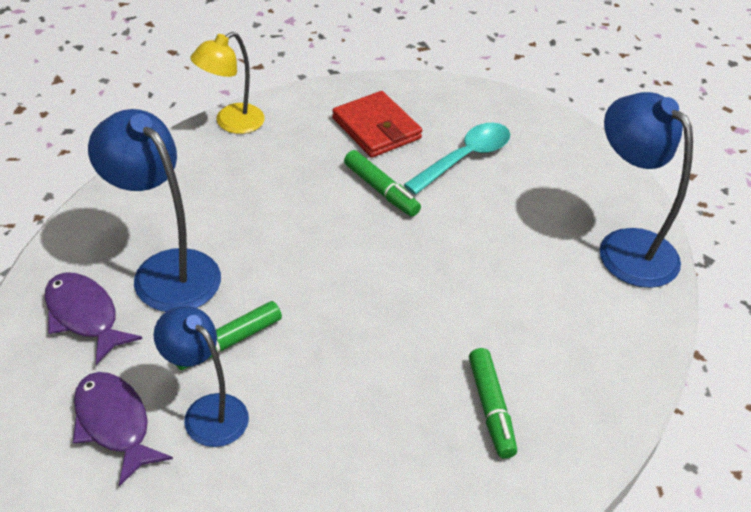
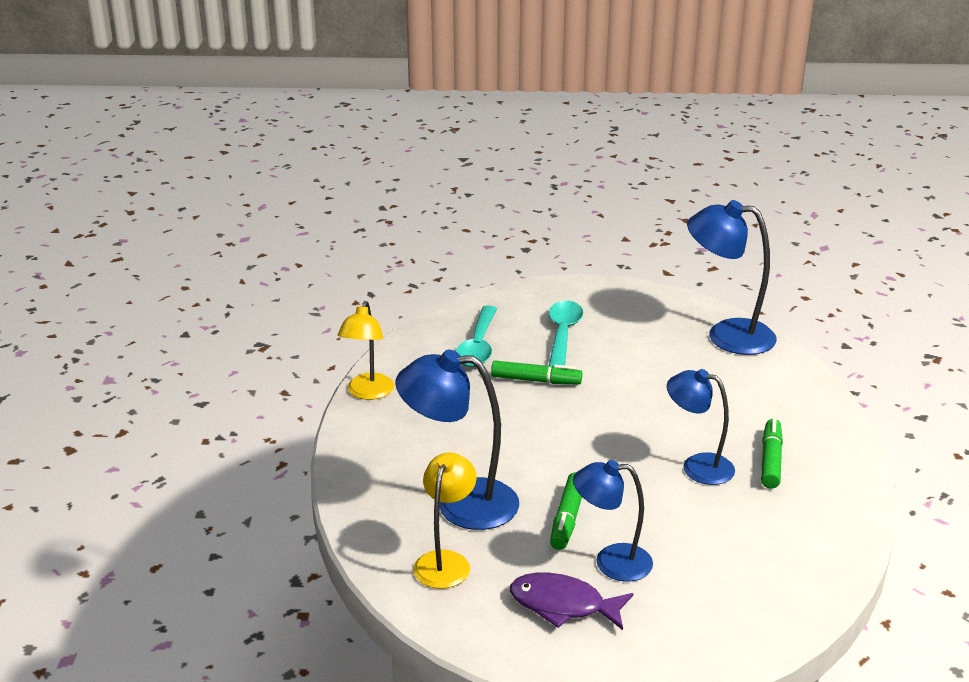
camera: 35 degrees left, 15 degrees down
purple fish [44,272,142,365] -> yellow lamp [413,452,477,589]
red wallet [332,91,422,158] -> turquoise spoon [456,306,497,367]
green marker [469,348,517,459] -> green marker turned 120 degrees counterclockwise [761,418,783,489]
none -> blue lamp [667,369,735,485]

